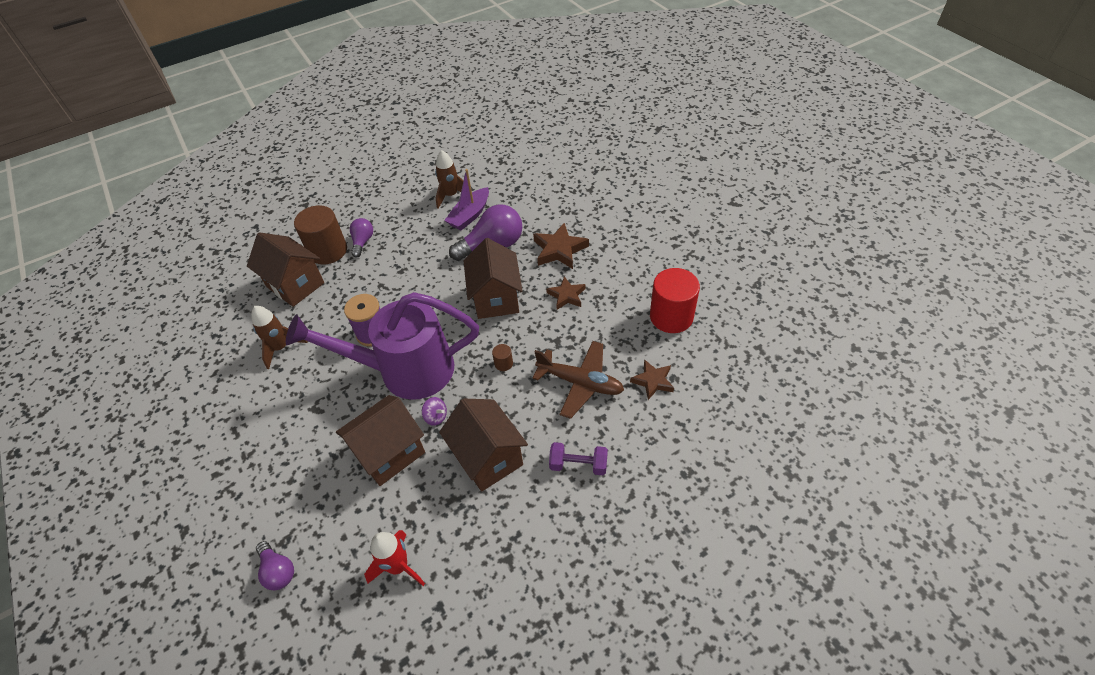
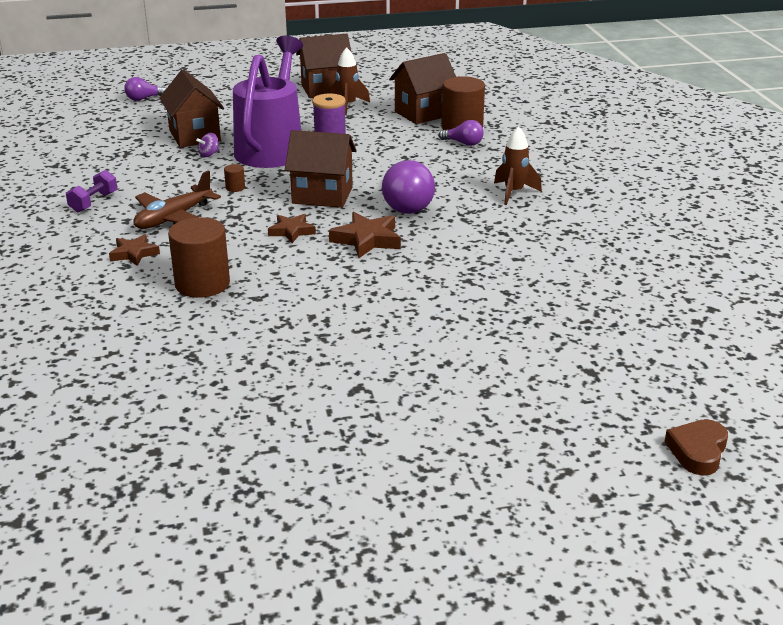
camera: 105 degrees right, 20 degrees down
red rocket [364,530,425,586] -> none
brown house [439,399,528,492] -> brown house moved to [296,34,352,98]
purple boat [444,169,489,230] -> none
red cylinder [650,268,700,333] -> brown cylinder [168,217,230,298]
none -> brown heart [664,419,728,476]

